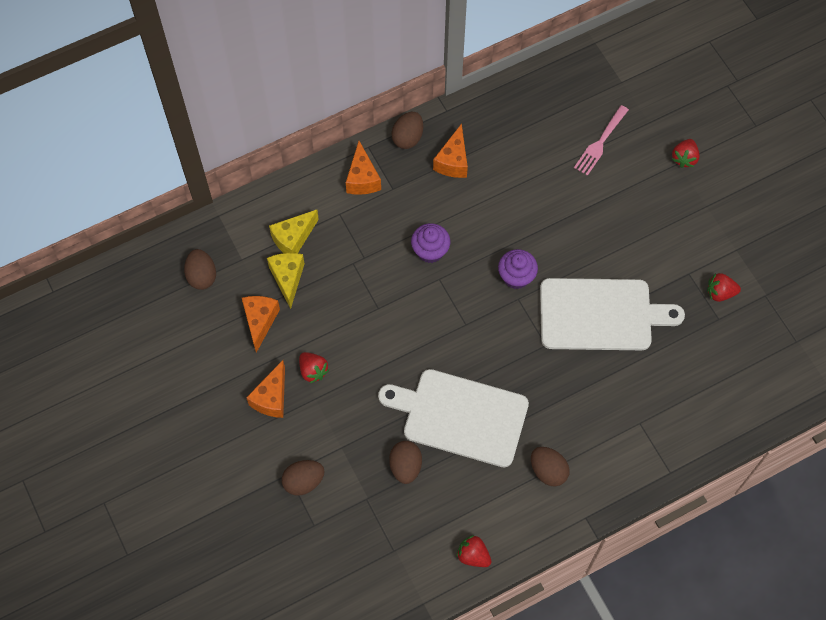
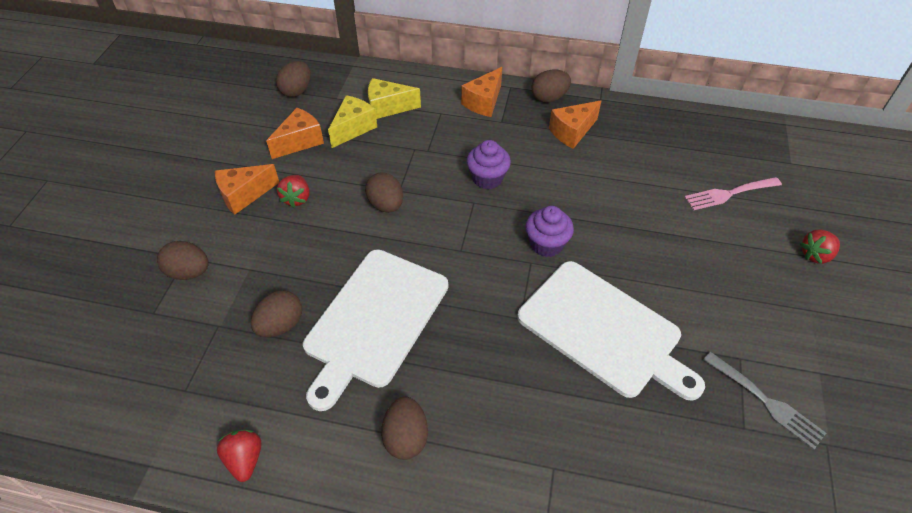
camera: 40 degrees right, 15 degrees down
white cutting board [378,369,529,467] -> white cutting board turned 120 degrees counterclockwise [303,249,448,411]
red strawberry [707,273,741,302] -> grey fork [703,352,826,450]
none -> brown egg [365,172,403,213]

